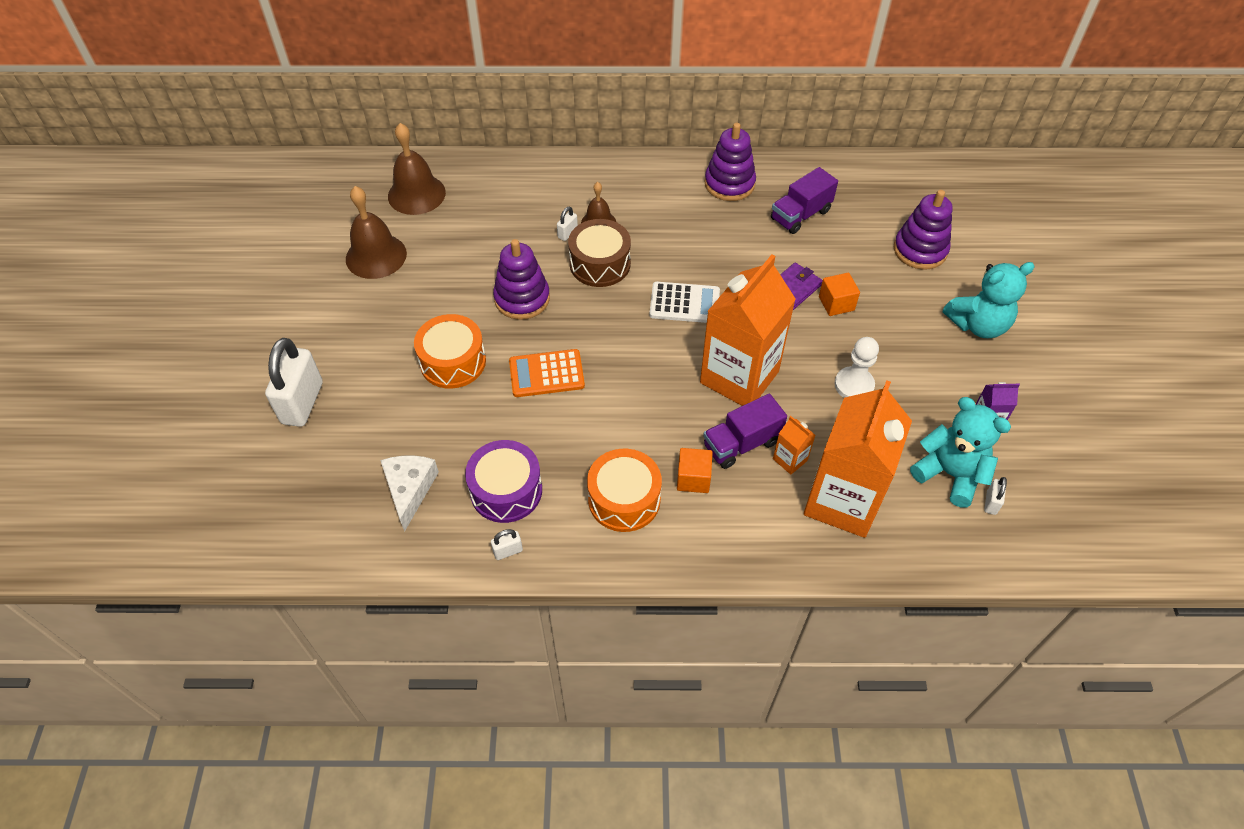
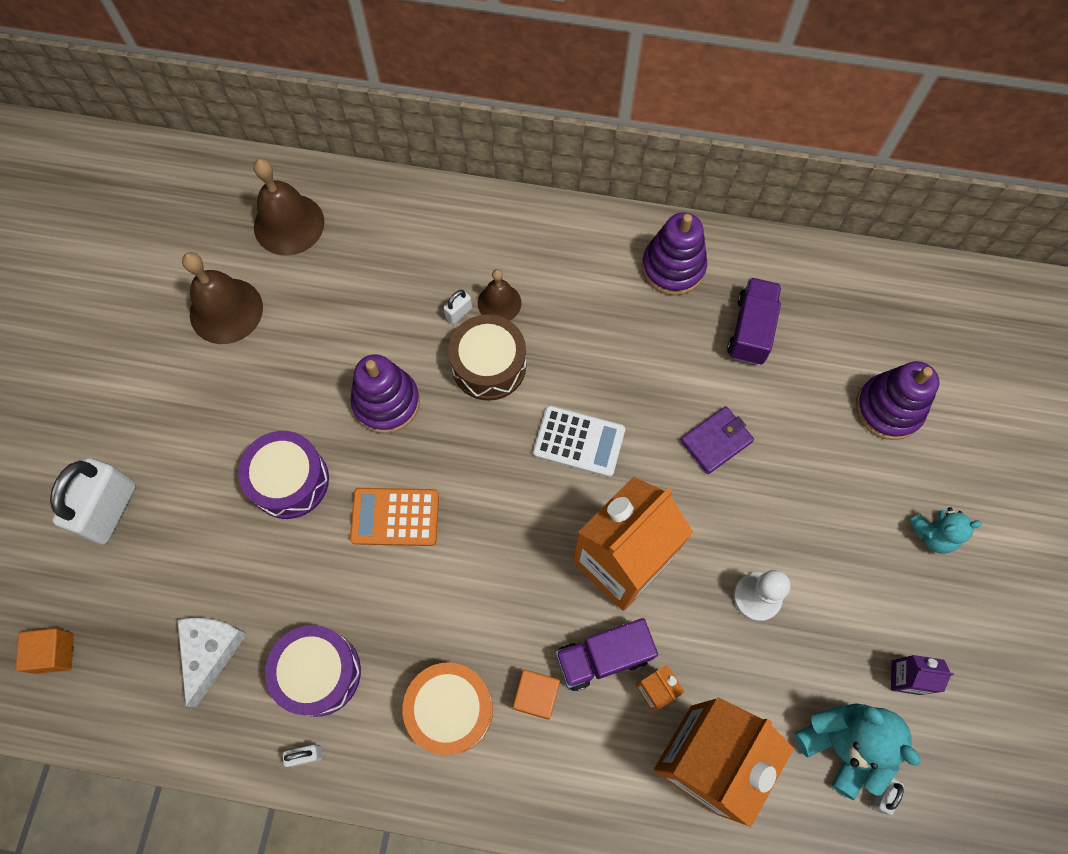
camera: 10 degrees right, 15 degrees up
orange drum [414,314,486,389] -> purple drum [238,431,329,519]
purple truck [771,167,838,234] -> purple truck turned 135 degrees clockwise [727,277,782,365]
orange cube [819,273,860,316] -> orange cube moved to [16,628,74,674]
turquoise teddy bear [943,262,1035,338] -> turquoise teddy bear [909,507,982,553], size x0.60

